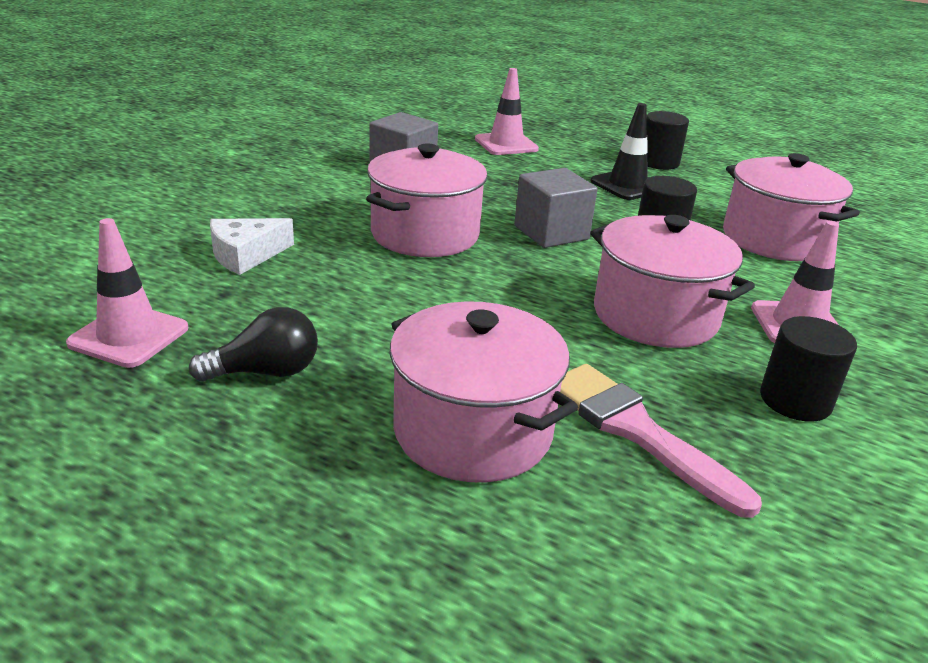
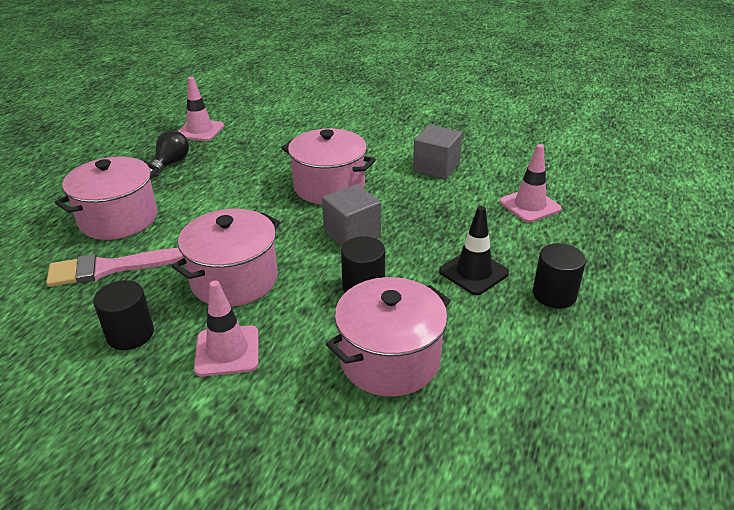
camera: 85 degrees right, 5 degrees up
black light bulb [189,307,318,382] -> black light bulb turned 135 degrees counterclockwise [150,130,189,177]
white cheese [210,218,294,275] -> none
pink brush [560,364,762,518] -> pink brush turned 150 degrees counterclockwise [46,248,183,287]

